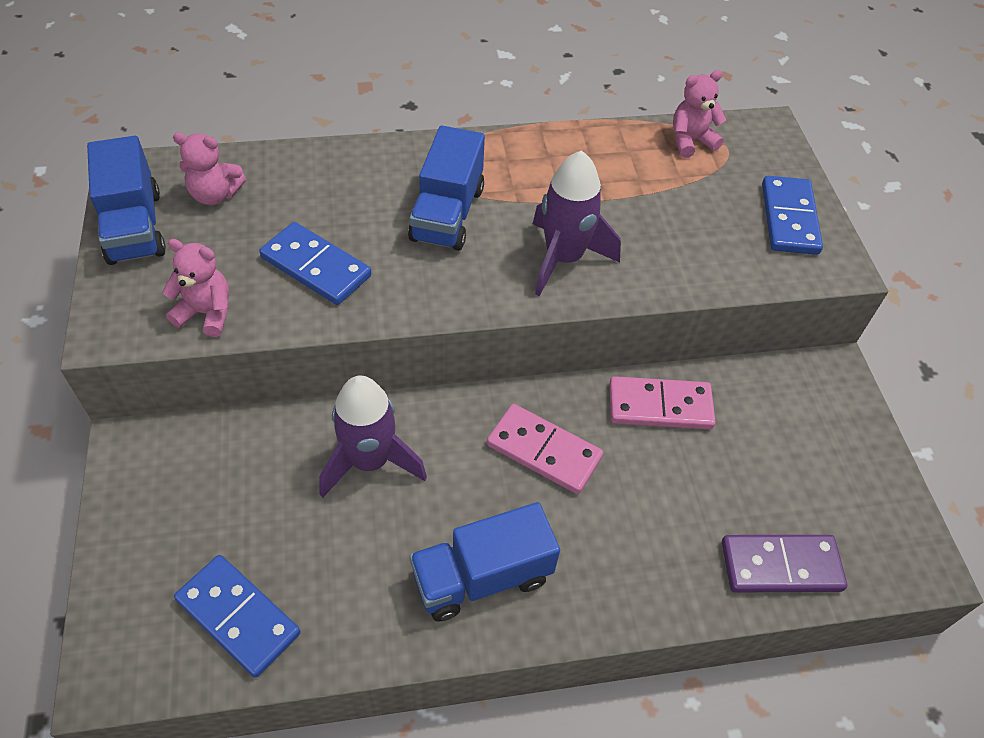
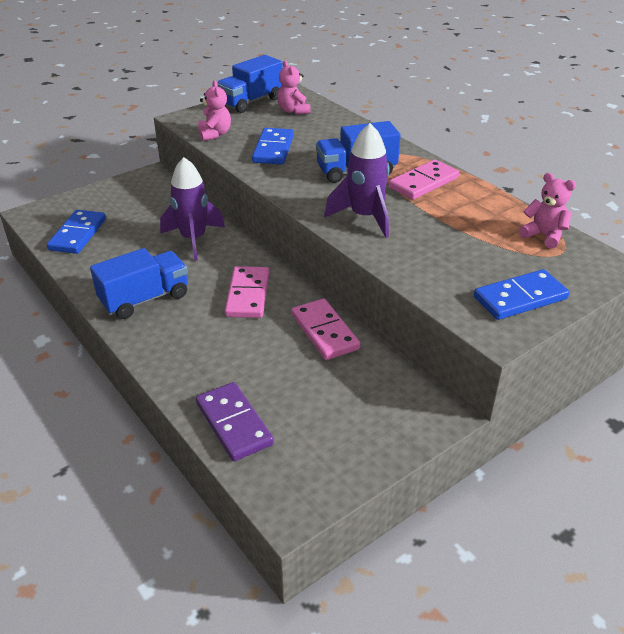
camera: 65 degrees right, 15 degrees down
blue truck [410,502,560,622] -> blue truck turned 105 degrees clockwise [90,248,188,319]
none -> pink domino [388,160,459,200]

